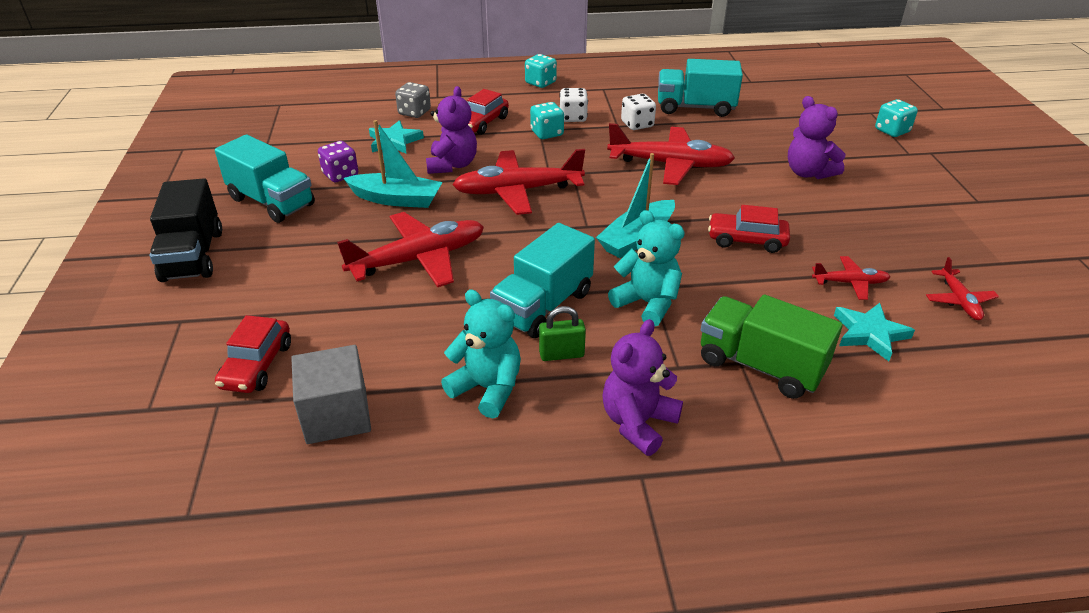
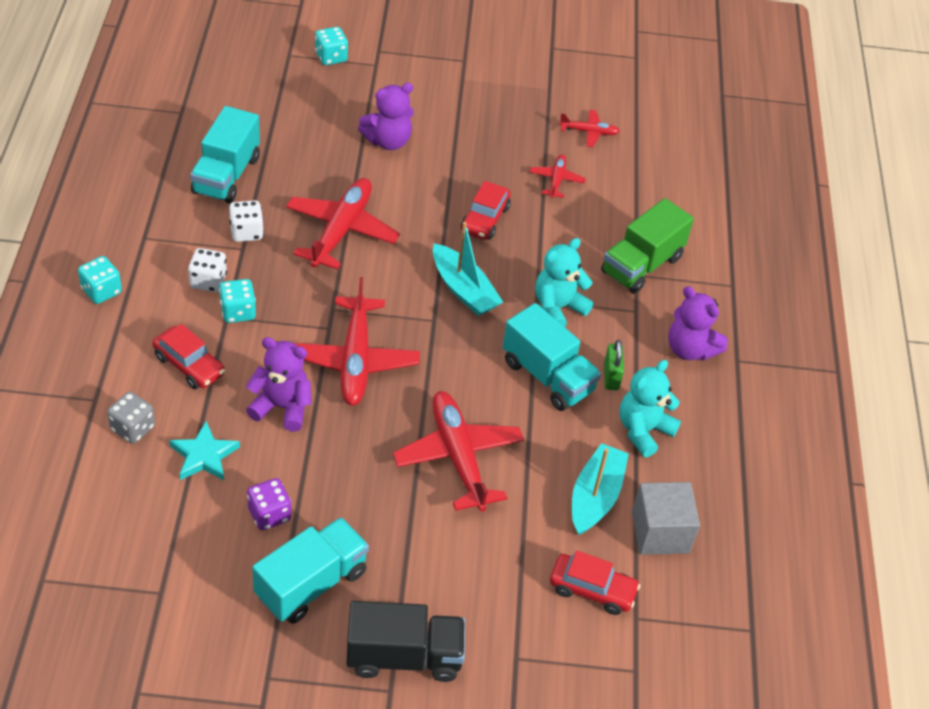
camera: 85 degrees left, 10 degrees up
turquoise boat [343,120,443,208] -> turquoise boat moved to [572,443,629,535]
turquoise star [834,303,915,361] -> none

